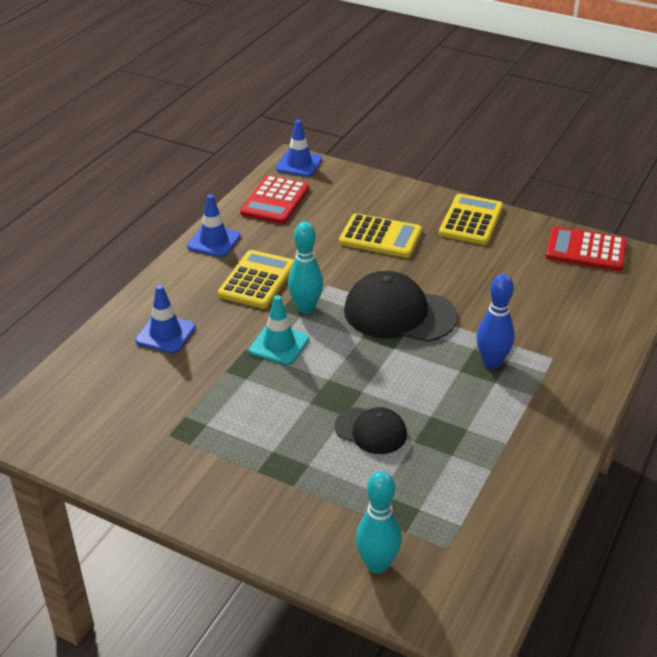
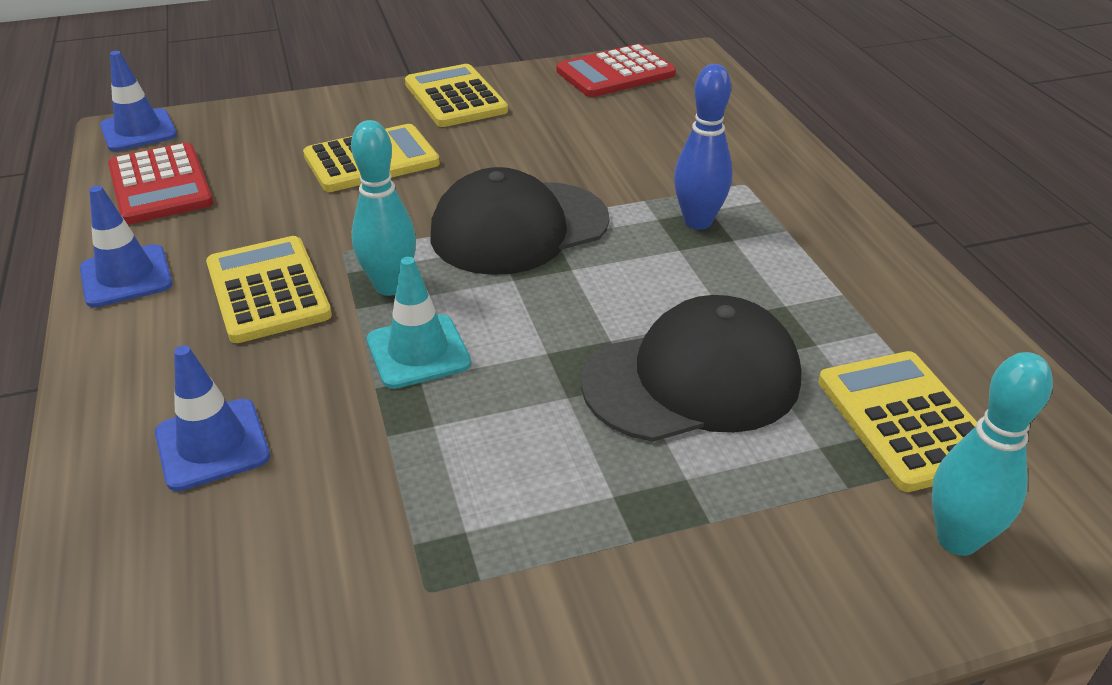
camera: 45 degrees left, 0 degrees up
black cap [335,407,407,454] -> black cap [581,295,801,442], size x1.74
none -> yellow calculator [818,351,977,492]

